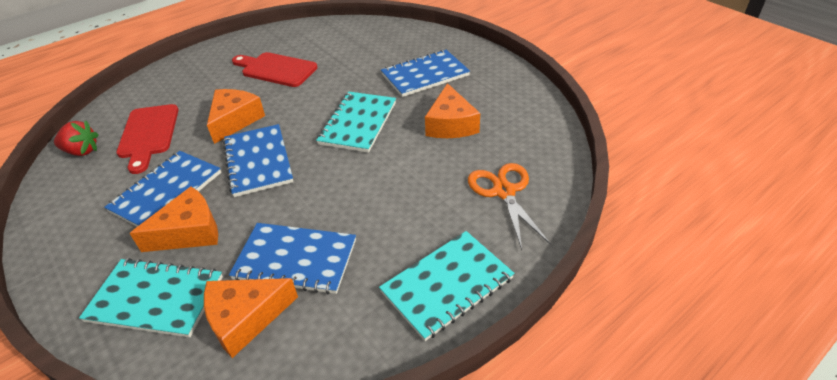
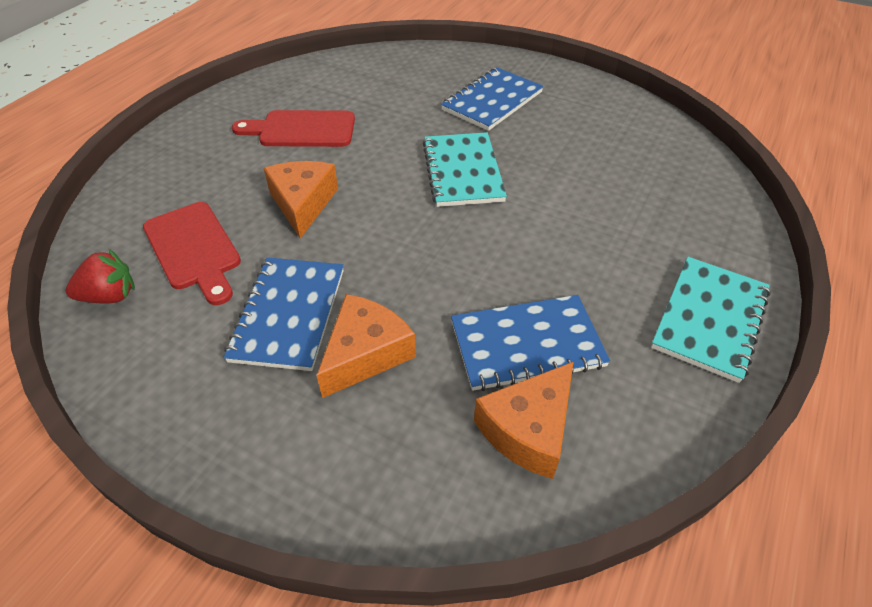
camera: 25 degrees left, 5 degrees up
turquoise notebook [79,258,223,338] -> none
blue notebook [223,124,293,197] -> none
orange cheese [425,83,480,138] -> none
orange scissors [468,163,551,250] -> none

